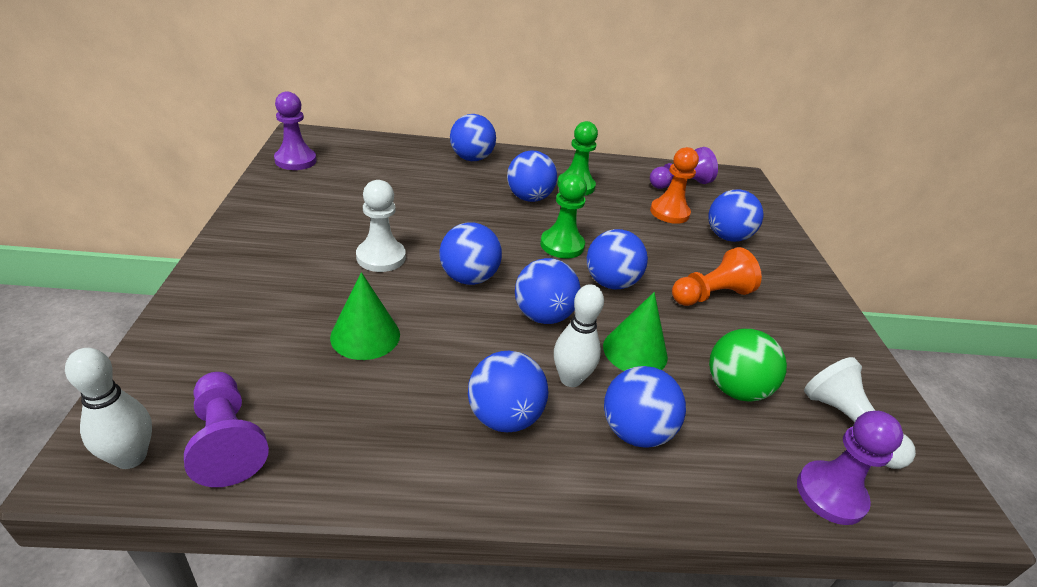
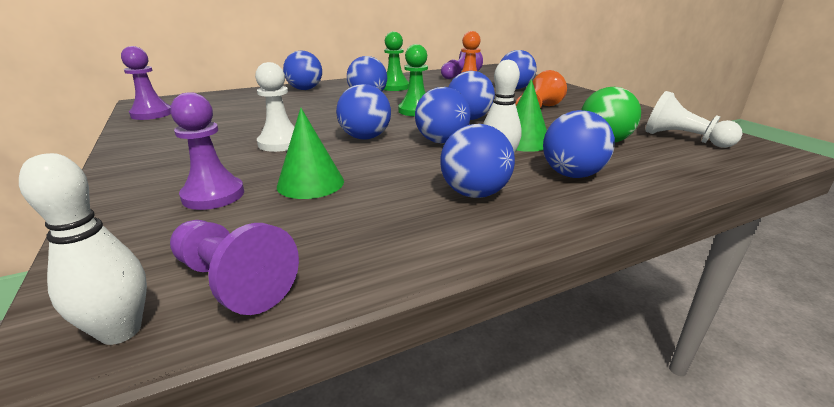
camera: 20 degrees left, 10 degrees down
purple pawn [797,411,903,525] -> purple pawn moved to [170,92,244,210]

